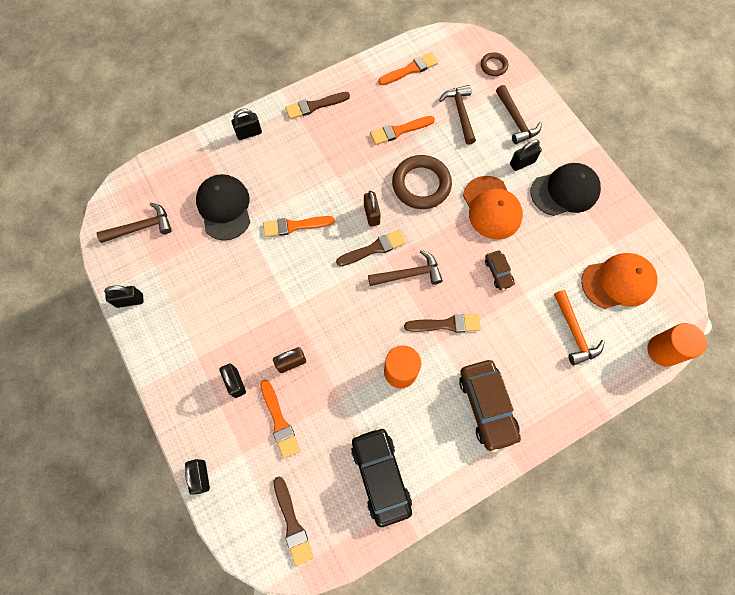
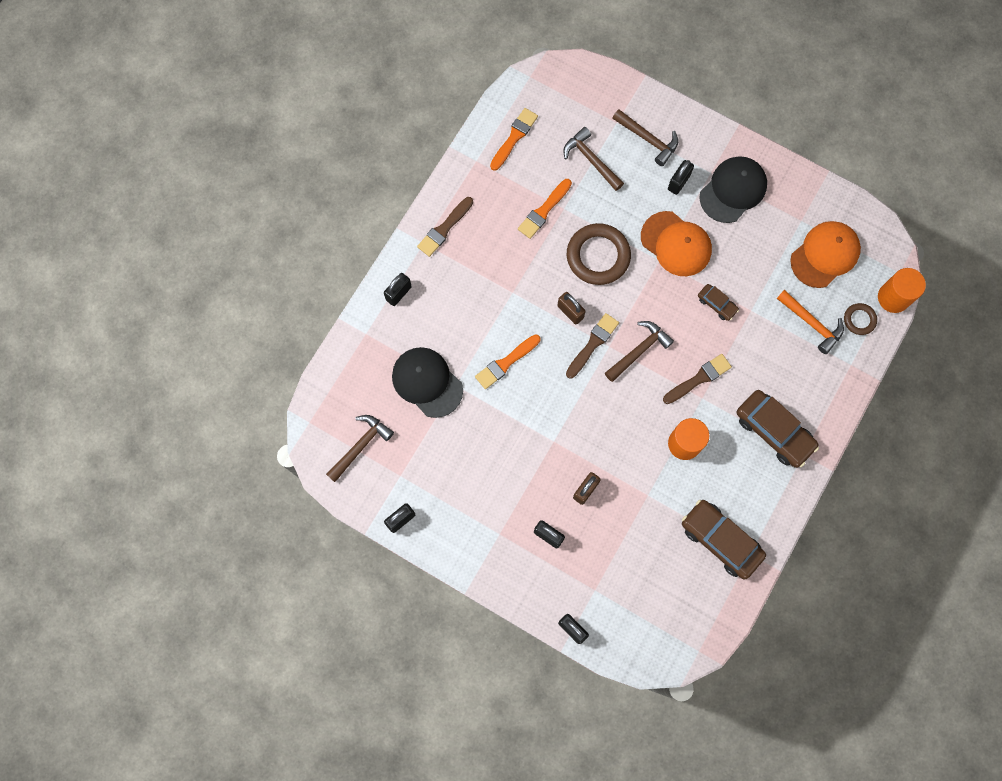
camera: 30 degrees left, 5 degrees up
orange brush [260,380,300,458] -> none
brown brush [273,477,313,566] -> none
black car [351,427,412,527] -> brown car [682,500,766,579]
brown ring [481,52,508,76] -> brown ring moved to [844,303,877,335]

